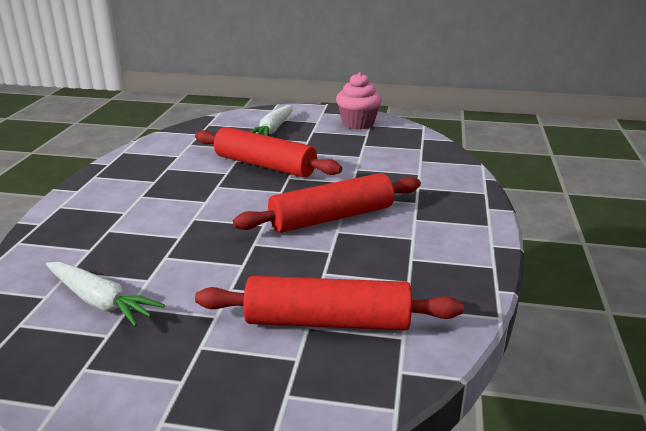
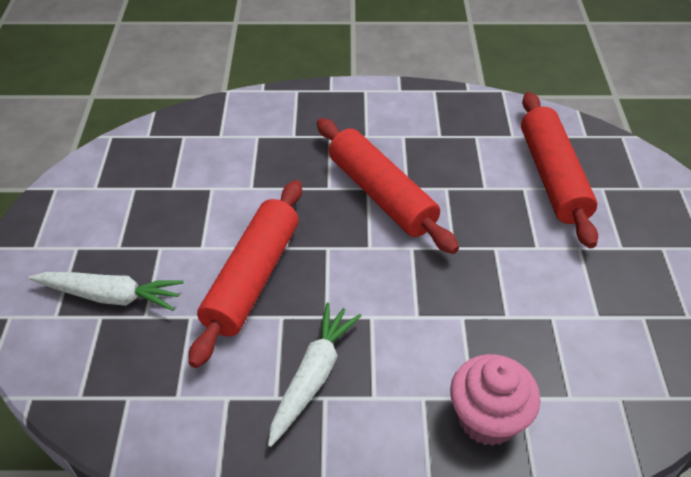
camera: 100 degrees left, 20 degrees up
white carrot [46,262,165,327] -> white carrot moved to [268,303,361,447]
pink cupcake [336,72,382,129] -> pink cupcake moved to [450,354,540,446]

